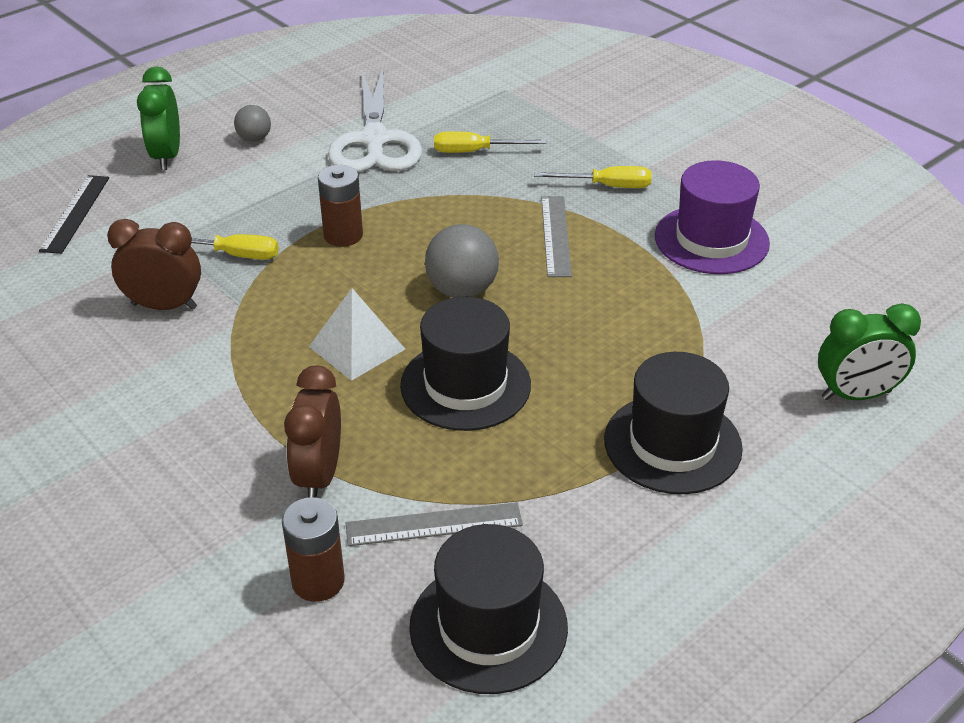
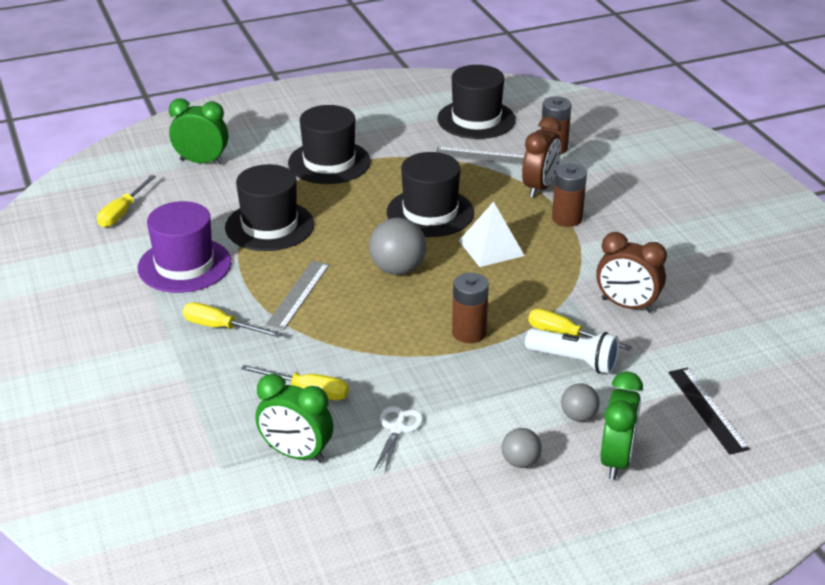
camera: 160 degrees left, 5 degrees down
black ruler [39,175,109,254] -> black ruler turned 45 degrees counterclockwise [668,368,750,455]
white scissors [328,68,422,172] -> white scissors [374,406,423,472], size x0.45
none -> yellow screwdriver [97,175,156,228]
none -> black hat [225,164,314,251]
none -> green clock [255,374,333,463]
none -> white flashlight [525,329,619,374]
none -> brown battery [552,164,587,227]
none -> grey ball [561,383,600,422]

